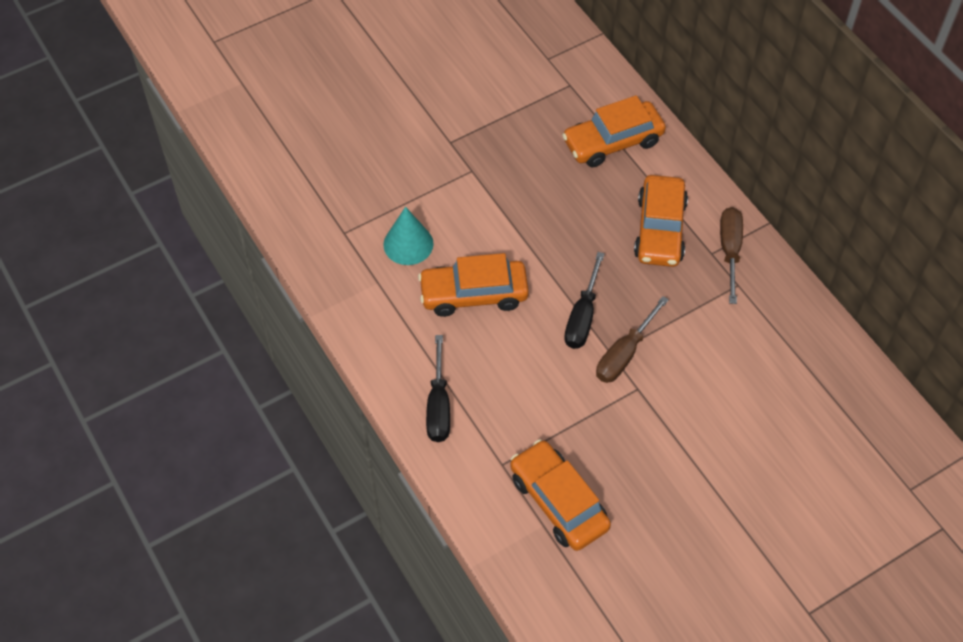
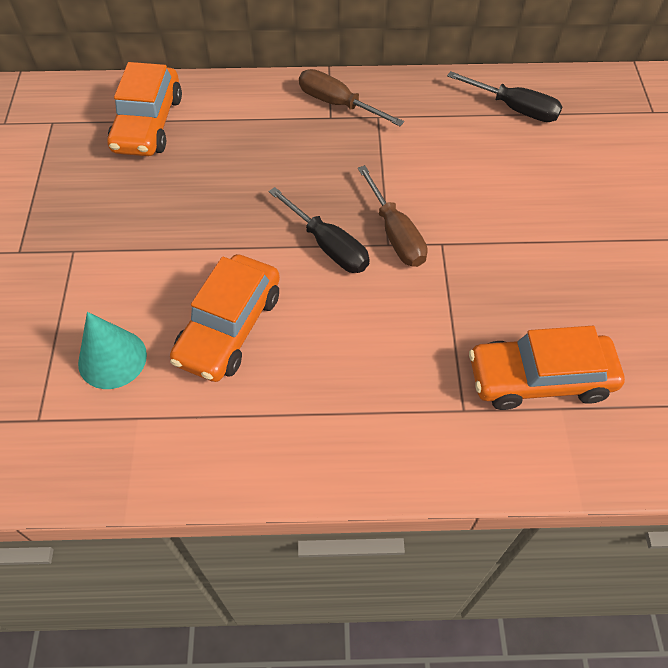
camera: 60 degrees left, 0 degrees up
black screwdriver [426,335,450,442] -> black screwdriver moved to [447,71,563,122]
orange car [634,175,688,267] -> none

